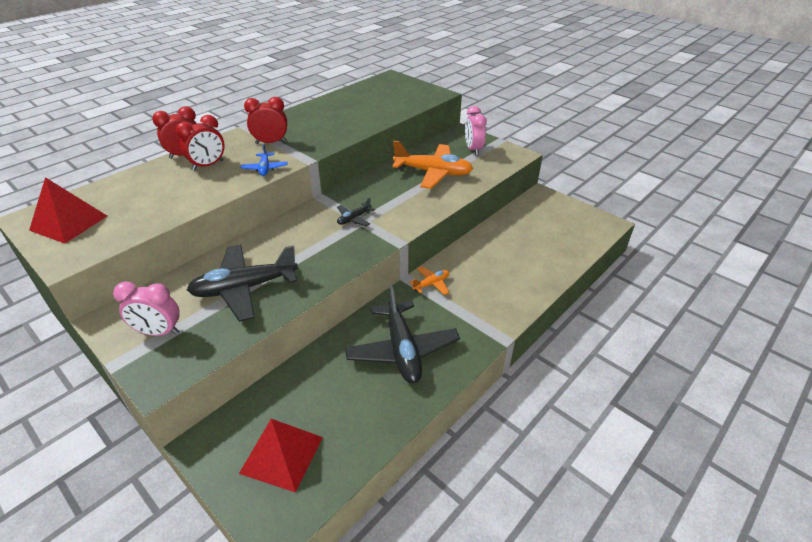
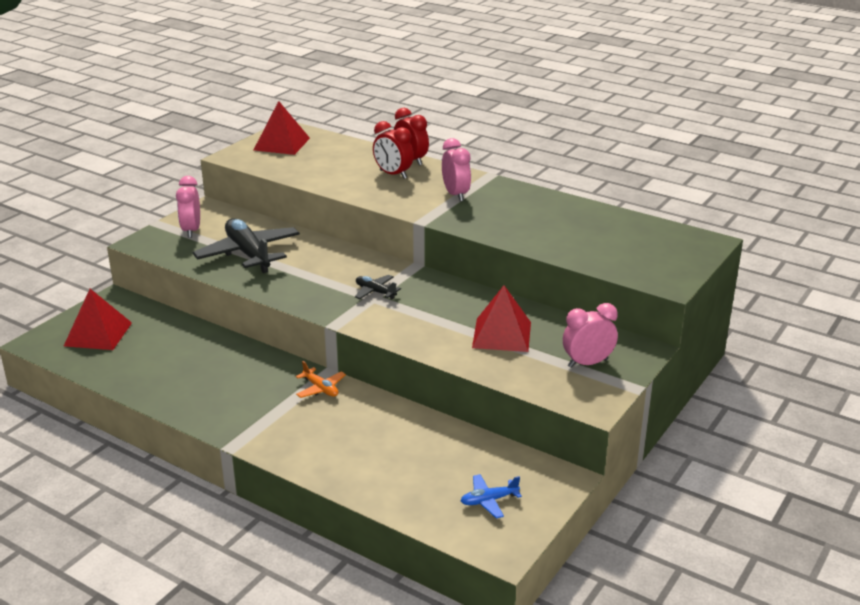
camera: 80 degrees right, 10 degrees down
blue plane [240,144,288,176] -> blue plane moved to [461,474,522,518]
red clock [244,97,287,144] -> pink clock [442,138,471,202]
black plane [345,285,460,384] -> none
orange plane [392,141,473,189] -> red pyramid [472,286,531,352]

